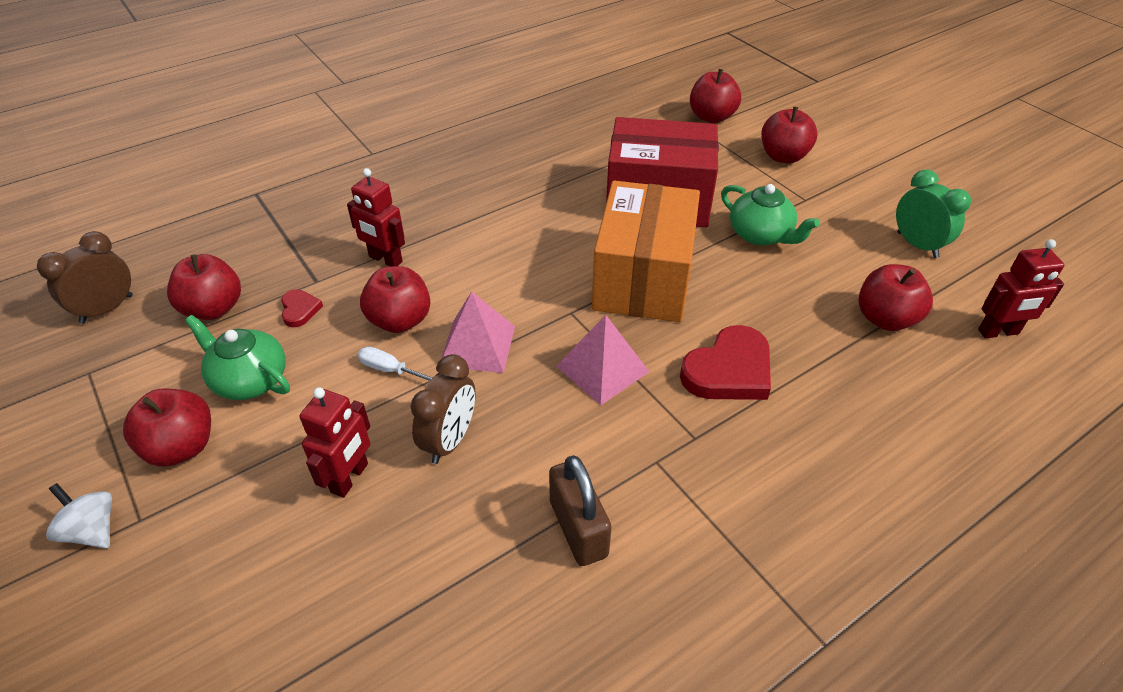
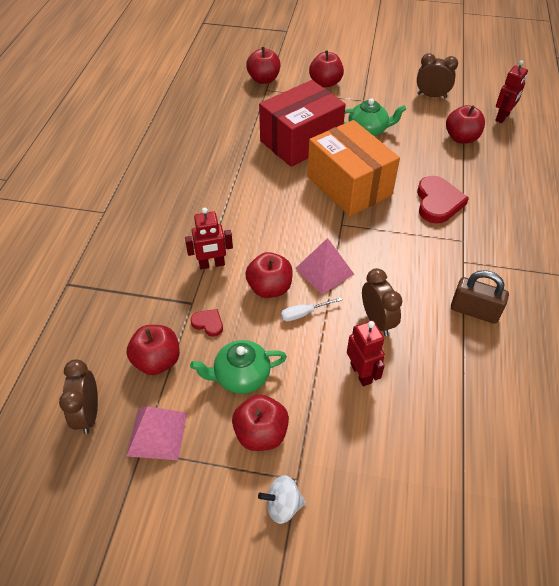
camera: 45 degrees left, 5 degrees up
pink pyramid [556,315,649,405] -> pink pyramid moved to [127,406,187,460]
green clock [896,169,971,258] -> brown clock [417,53,458,98]

